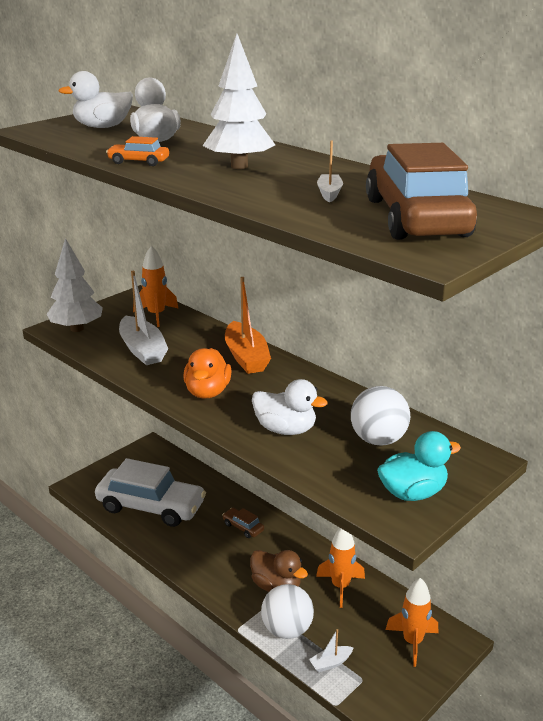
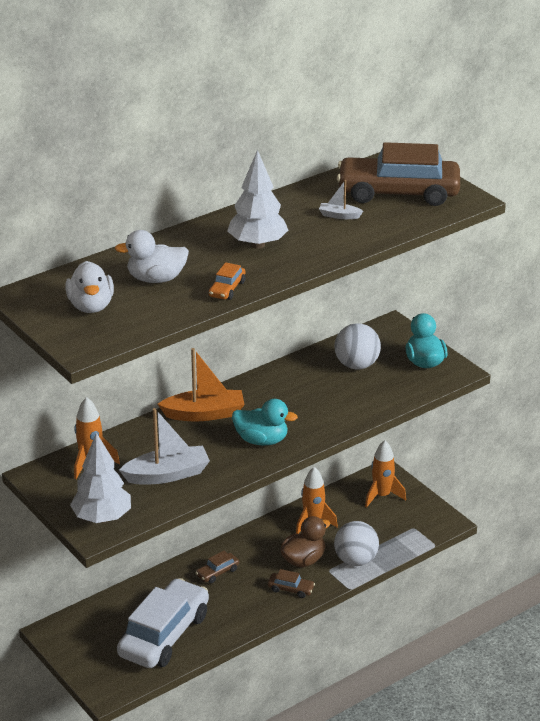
camera: 80 degrees left, 5 degrees up
orange duck [183,348,232,399] -> turquoise duck [232,399,298,446]
white duck [252,379,328,435] -> none
white boat [309,629,354,672] -> none
none -> brown car [268,569,315,598]

